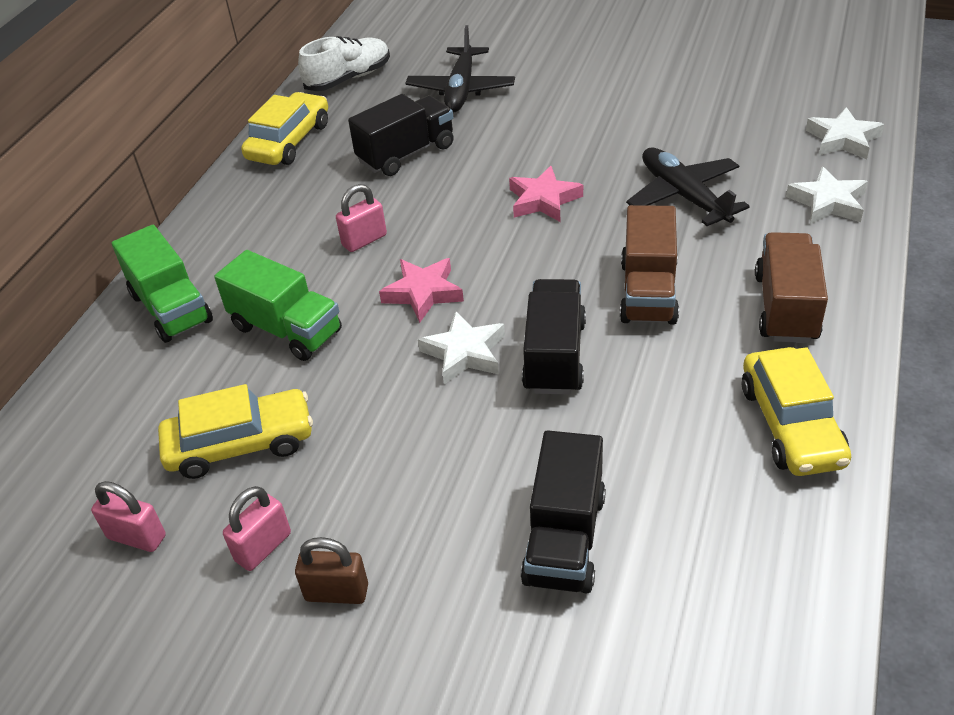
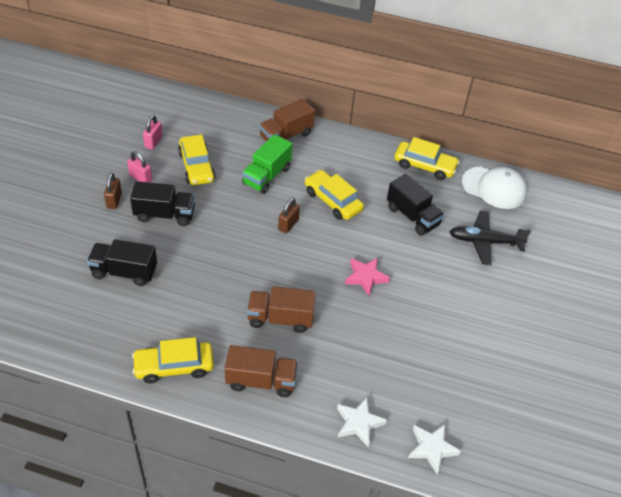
camera: 80 degrees right, 5 degrees up
green truck [112,225,213,343] -> brown truck [259,99,315,141]
white shoe [298,36,390,91] -> white cap [462,167,527,209]
pink padlock [336,184,387,252] -> yellow car [305,170,364,220]
pink star [379,258,464,323] -> brown padlock [278,198,300,233]
white star [418,311,505,384] -> none
black truck [522,279,586,395] -> black truck moved to [130,181,195,226]
black plane [626,148,750,226] -> none

